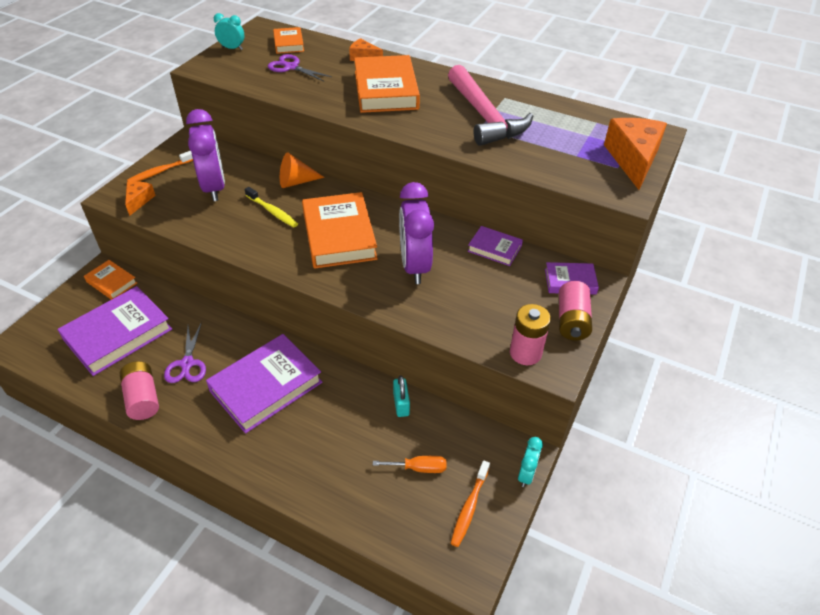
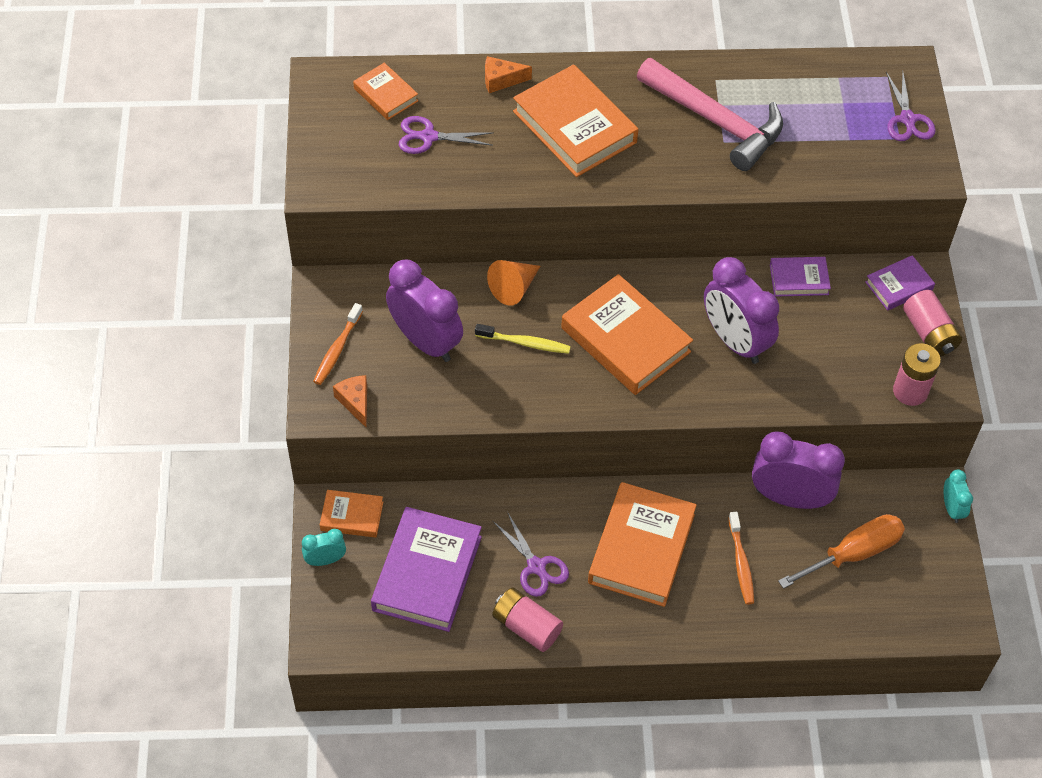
camera: 30 degrees left, 10 degrees up
purple book [206,334,322,434] -> orange book [588,482,697,607]
turquoise clock [214,13,244,50] -> turquoise clock moved to [302,529,346,566]
orange screwdriver [373,456,446,473] -> orange screwdriver [778,514,905,589], size x1.77
turquoise padlock [393,376,410,417] -> purple clock [752,431,845,509]
orange toothbrush [450,460,490,547] -> orange toothbrush moved to [728,512,754,605]
orange cheese [604,118,667,190] -> purple scissors [886,72,936,141]

